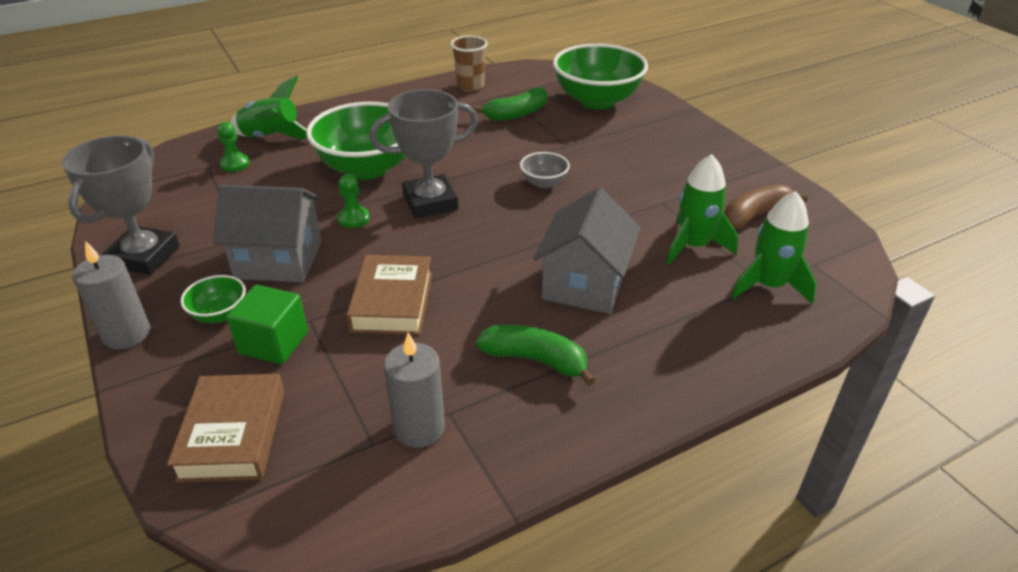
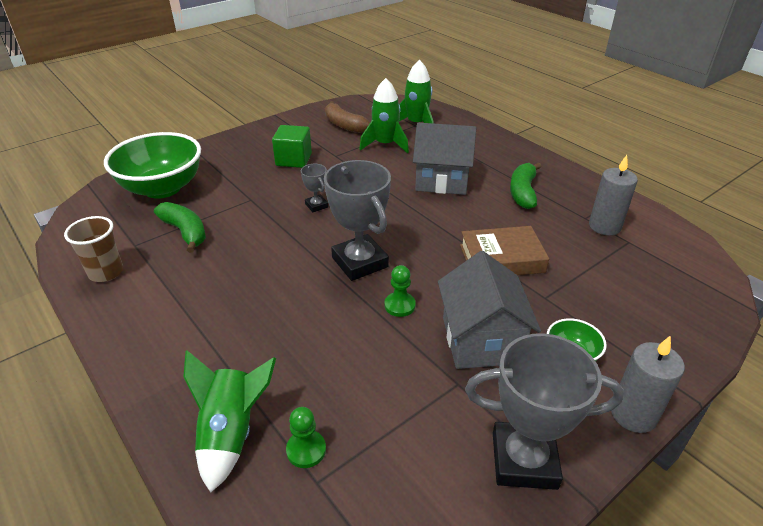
camera: 100 degrees left, 0 degrees up
brown book [167,374,285,483] -> none
green cube [227,285,308,365] -> green cube moved to [272,125,312,168]
green bowl [306,102,406,179] -> none
grey bowl [520,152,570,188] -> grey trophy [301,164,328,212]

